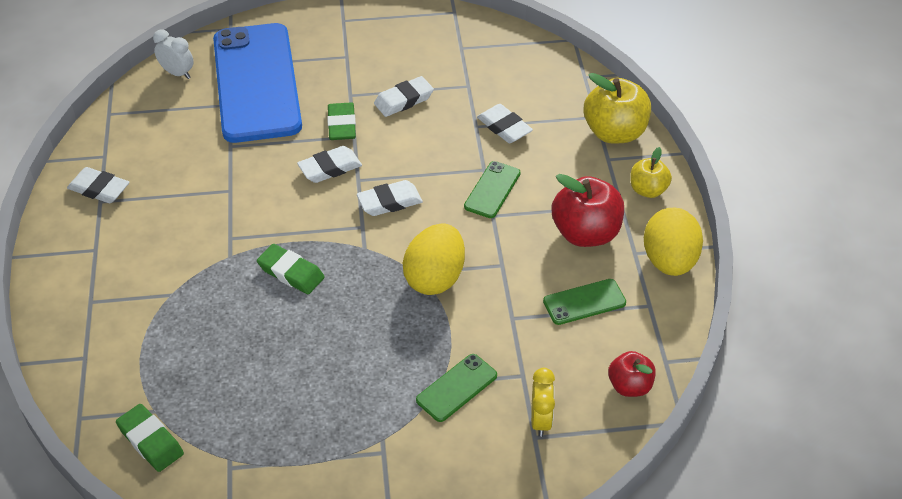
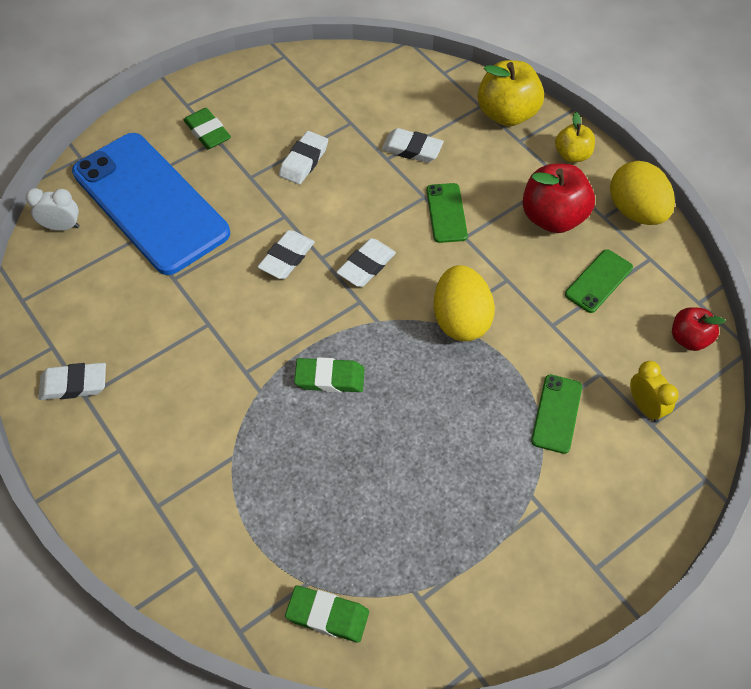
camera: 30 degrees left, 10 degrees up
green eraser [327,103,356,140] -> green eraser moved to [184,108,231,149]

